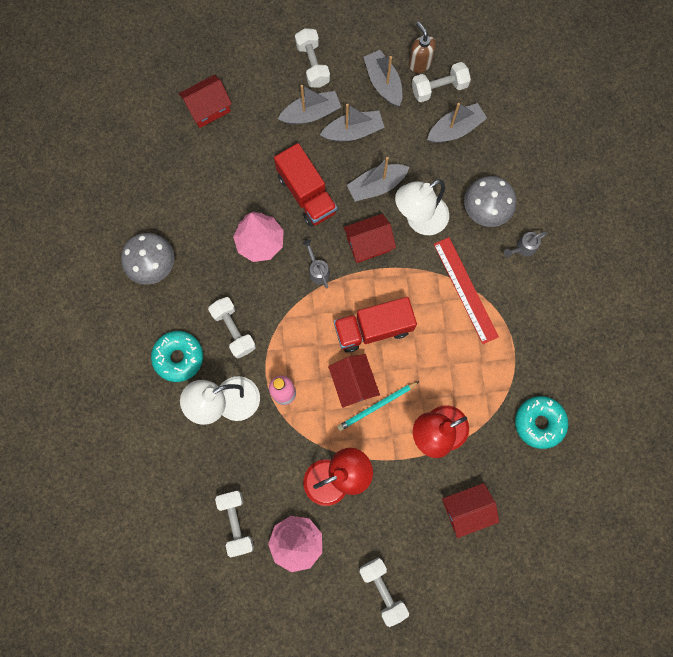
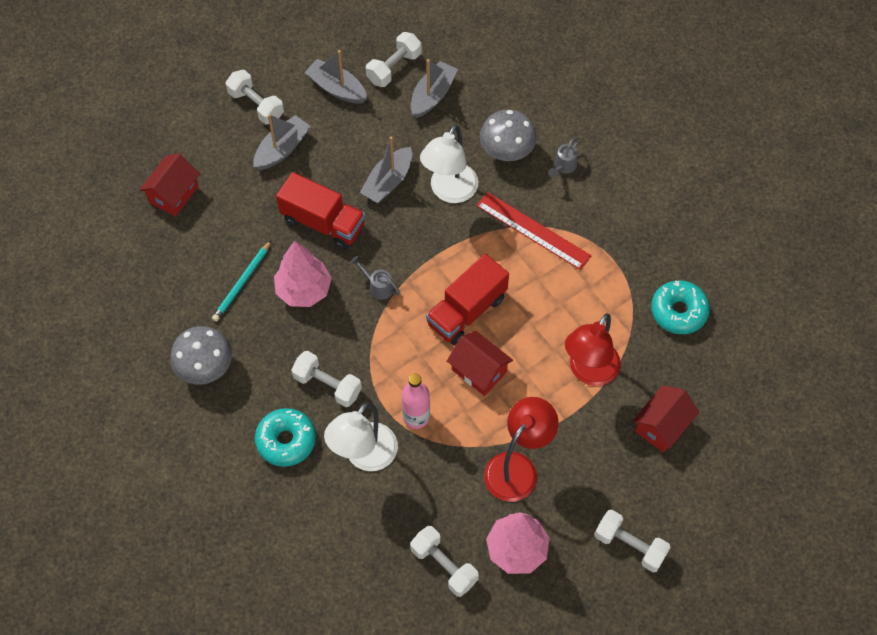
camera: 30 degrees left, 15 degrees down
grey boat [320,104,385,142] -> none
turquoise pencil [337,381,419,431] -> turquoise pencil moved to [212,241,271,322]
red house [343,214,396,263] -> none
brown soap dispenser [409,22,436,73] -> none

